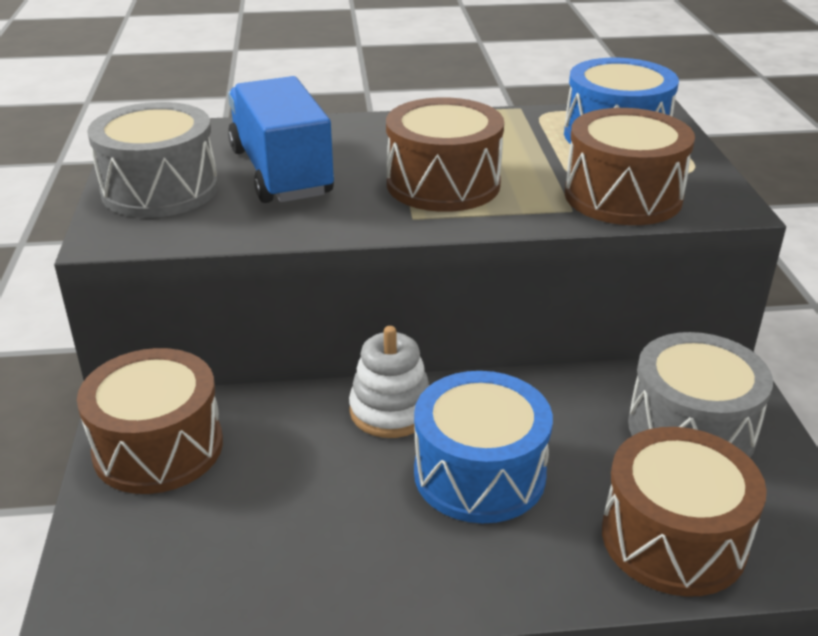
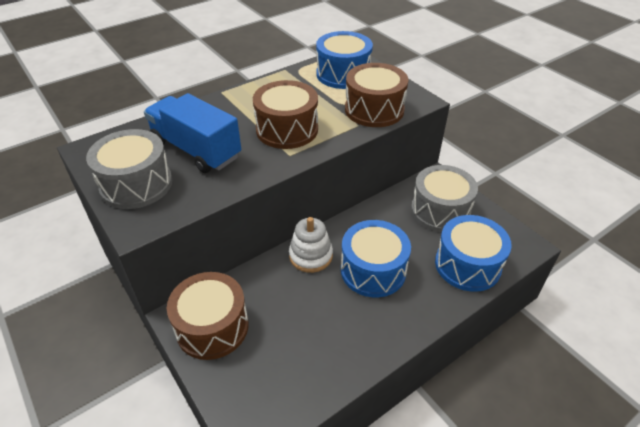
camera: 30 degrees left, 10 degrees up
brown drum [602,427,767,597] -> blue drum [435,215,512,292]

